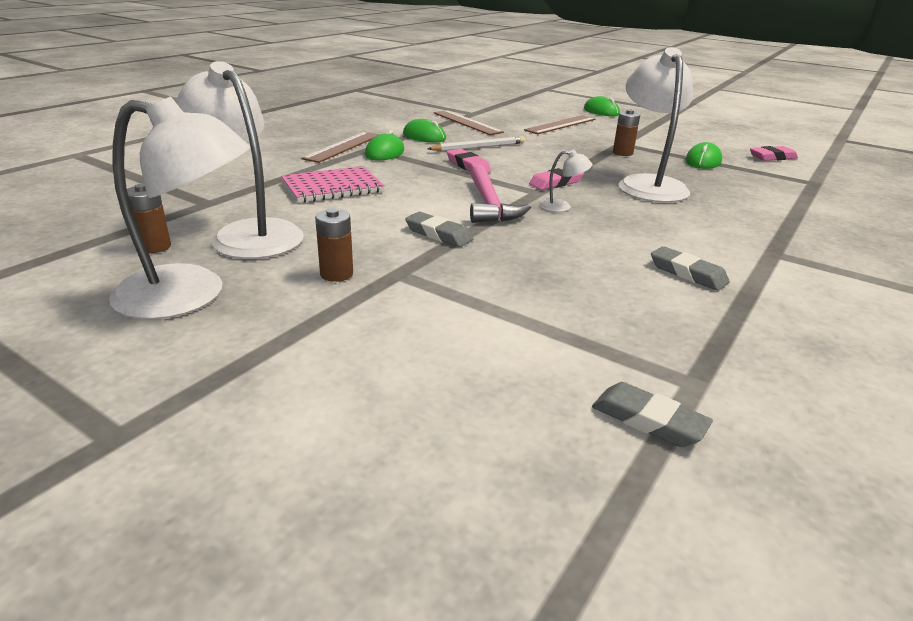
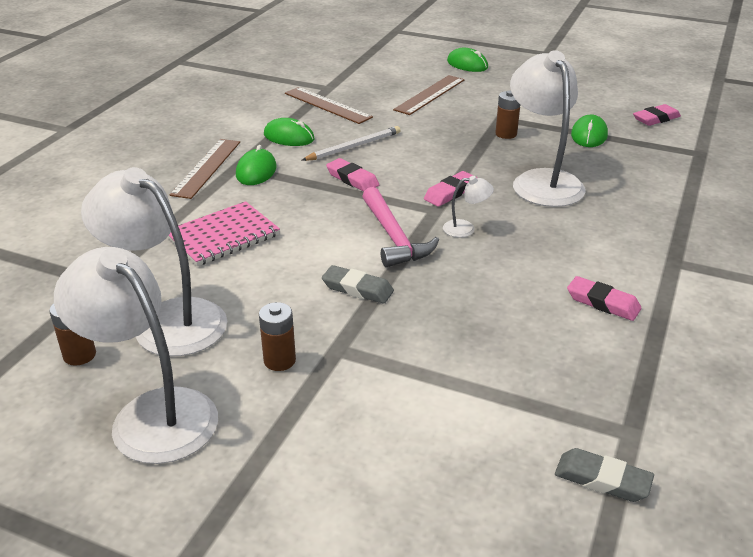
camera: 10 degrees left, 5 degrees up
white lamp [109,96,251,319] -> white lamp turned 135 degrees counterclockwise [54,247,218,464]
grey eraser [651,246,730,291] -> pink eraser [567,276,642,321]

